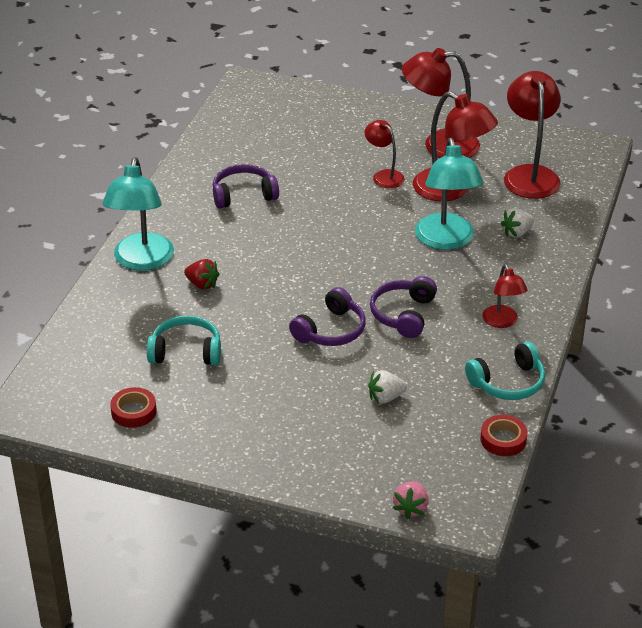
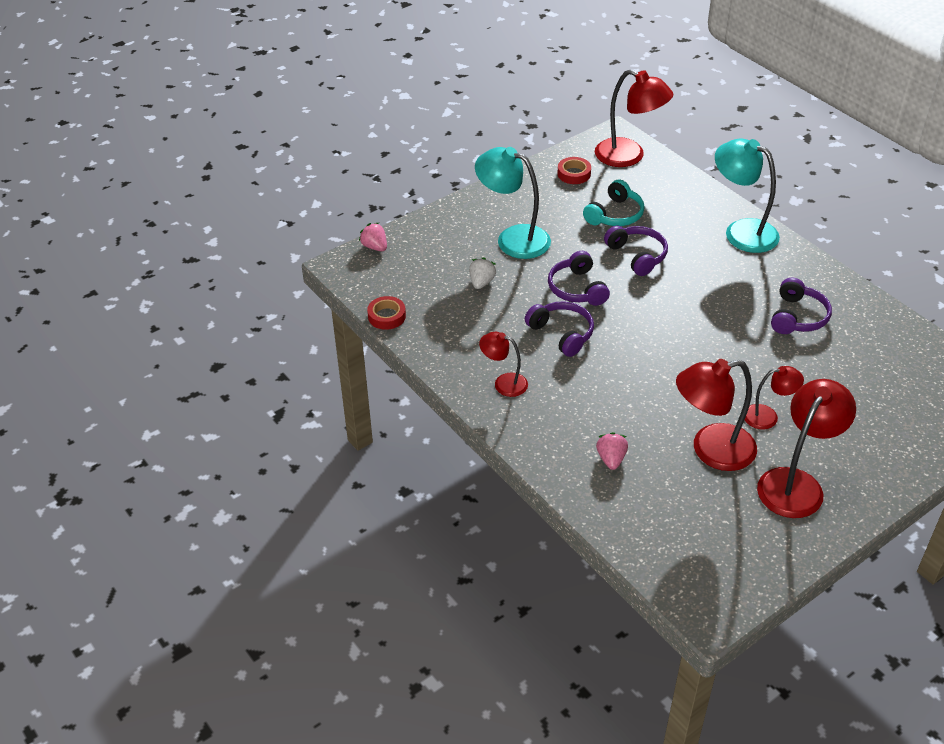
camera: 125 degrees right, 5 degrees up
red strawberry [184,259,220,290] -> none
turquoise lamp [415,138,484,250] -> turquoise lamp moved to [475,147,551,259]
turquoise headphones [465,341,545,400] -> none
white strawberry [501,208,534,238] -> pink strawberry [596,432,628,470]
red lamp [504,71,561,199] -> red lamp moved to [595,69,673,167]
none -> purple headphones [604,226,668,276]

